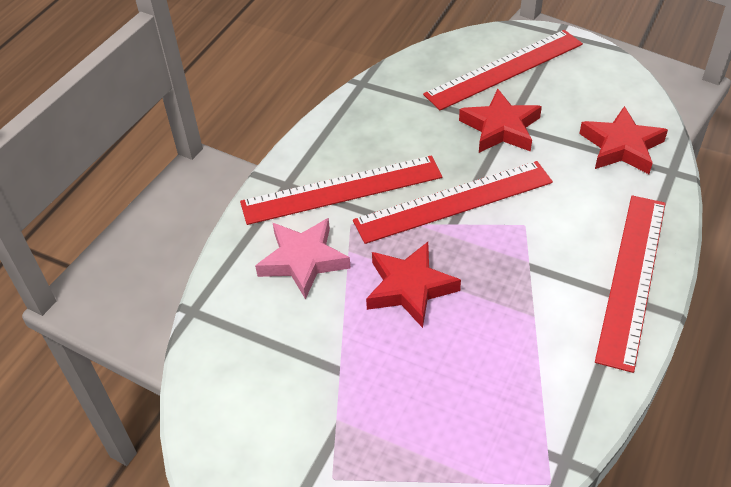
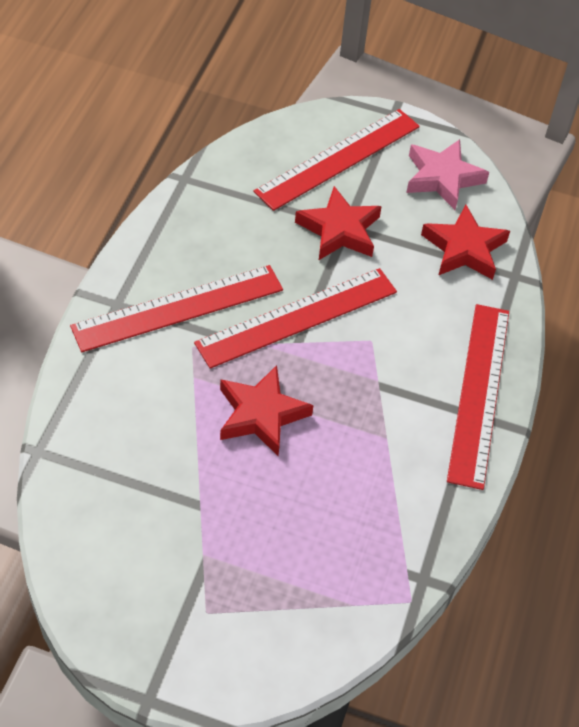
camera: 15 degrees left, 5 degrees up
pink star [255,218,351,300] -> pink star moved to [406,139,489,210]

